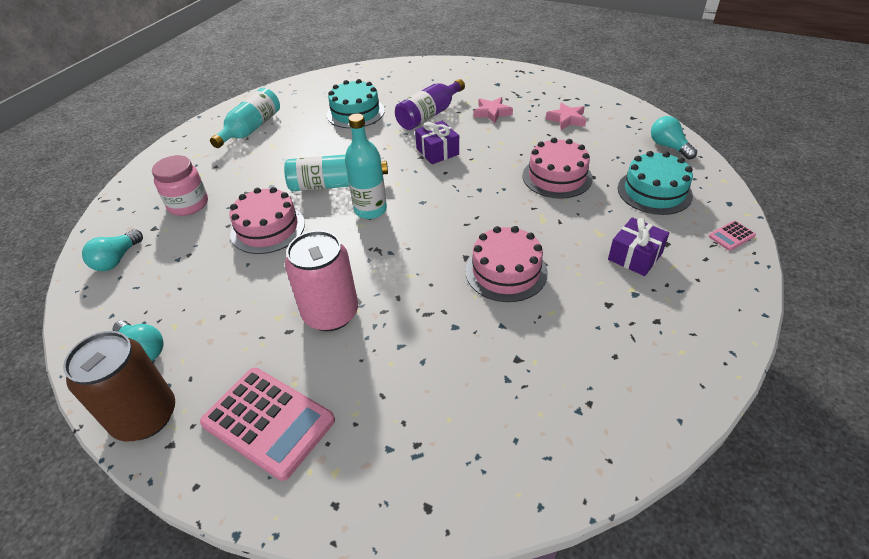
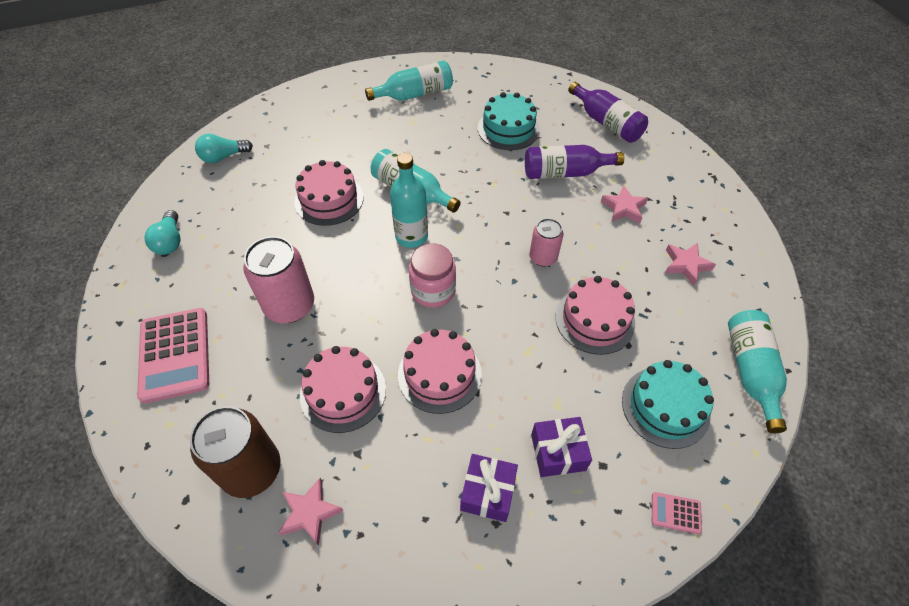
camera: 40 degrees right, 10 degrees up
brown can [63,331,175,442] -> brown can moved to [190,406,281,498]
pink jar [152,155,208,216] -> pink jar moved to [409,243,456,308]
purple gift [415,121,459,164] -> purple gift moved to [460,454,518,522]
turquoise light bulb [651,116,697,160] -> turquoise bottle [728,310,787,433]
none -> pink star [278,478,344,546]
none -> pink cake [300,346,386,433]
none -> pink can [529,218,563,267]
none -> purple bottle [568,82,648,143]

